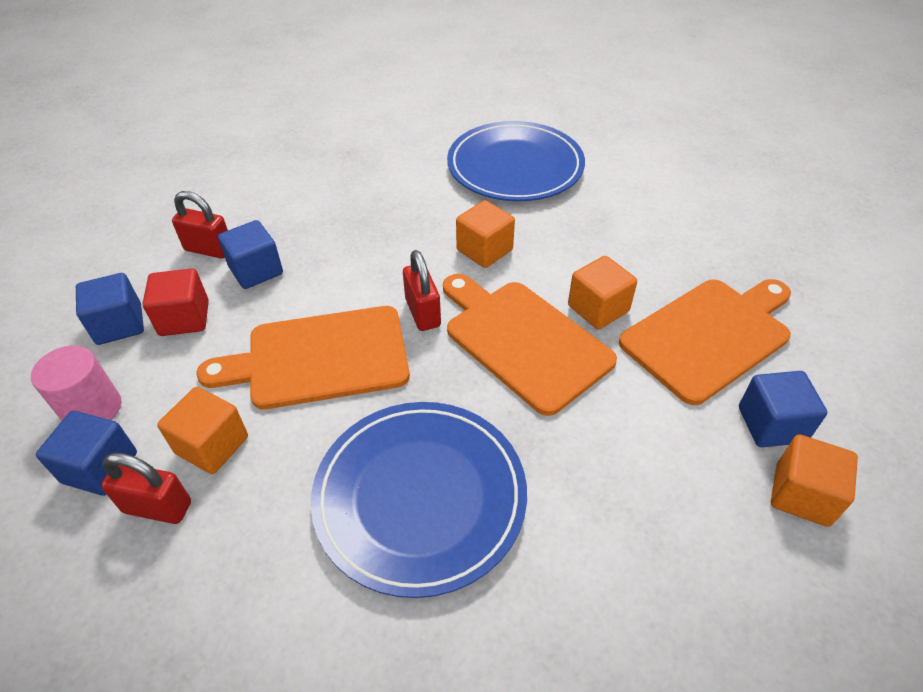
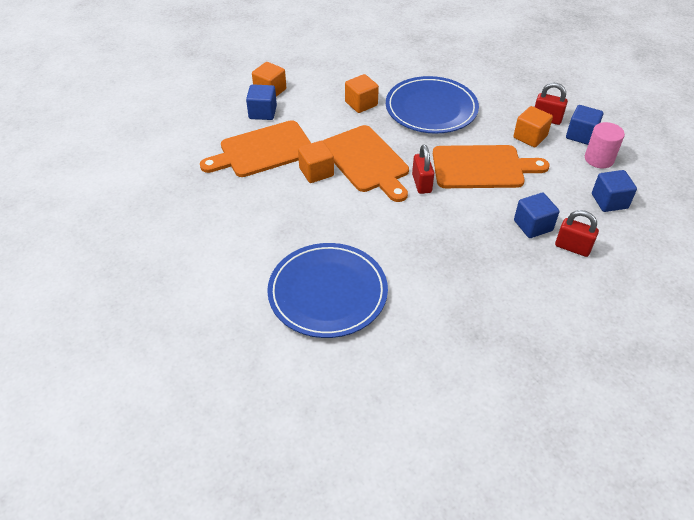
camera: 170 degrees left, 0 degrees up
red cube [143,268,209,336] -> none
orange cube [456,200,515,268] -> orange cube moved to [345,74,379,113]

